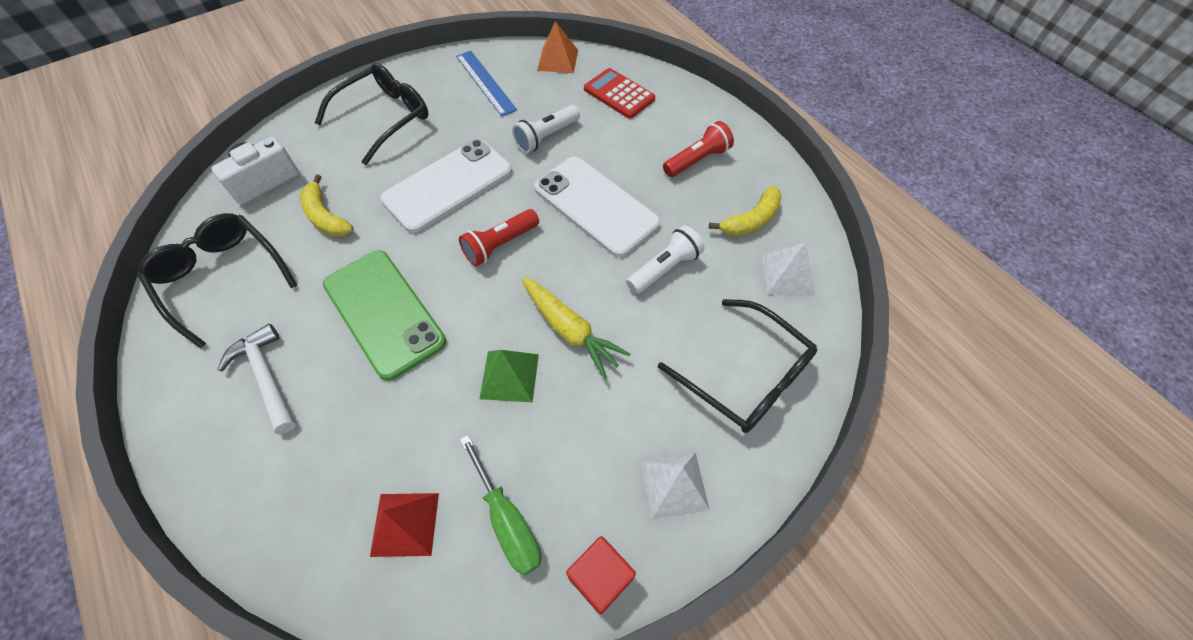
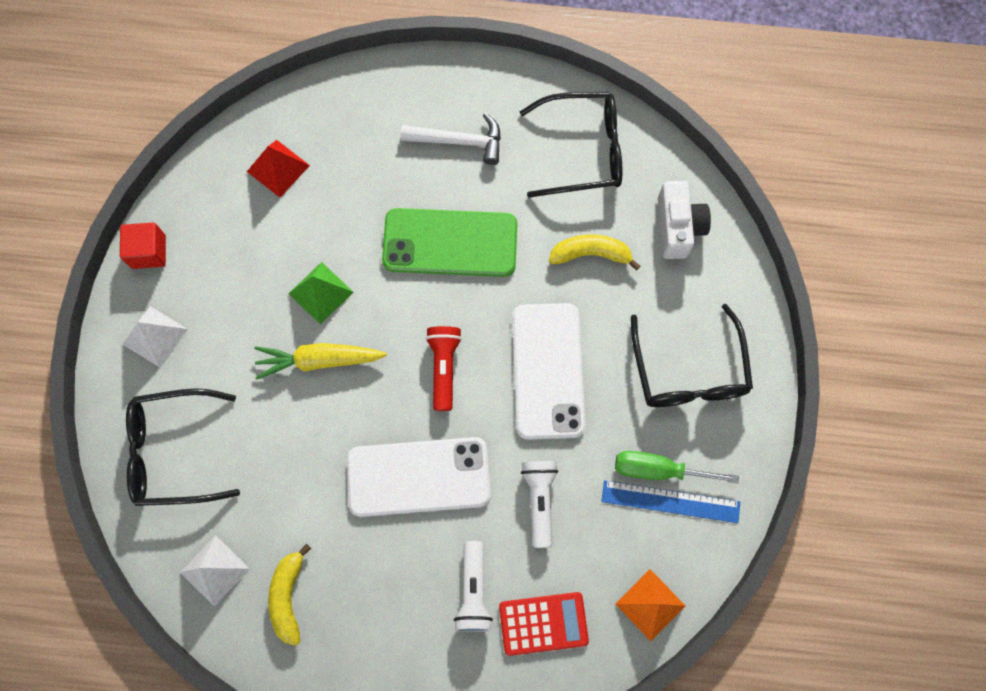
camera: 130 degrees right, 15 degrees up
green screwdriver [460,435,541,575] -> green screwdriver moved to [615,451,739,484]
white flashlight [626,225,704,294] -> white flashlight moved to [454,541,493,632]
red flashlight [663,121,734,177] -> none

